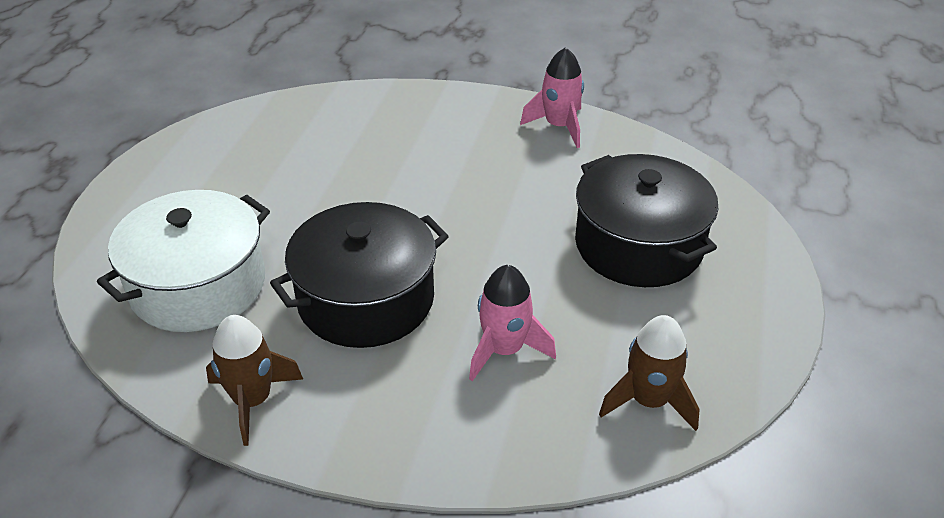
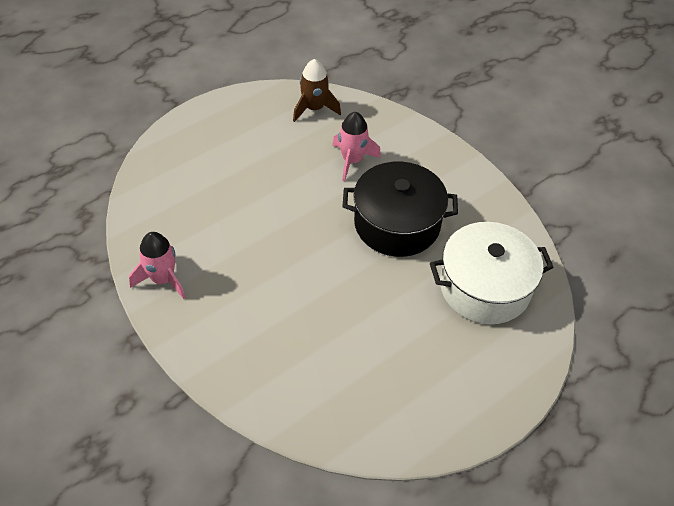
camera: 145 degrees left, 10 degrees up
brown rocket [206,315,303,446] -> none
black pot [575,154,718,287] -> none

